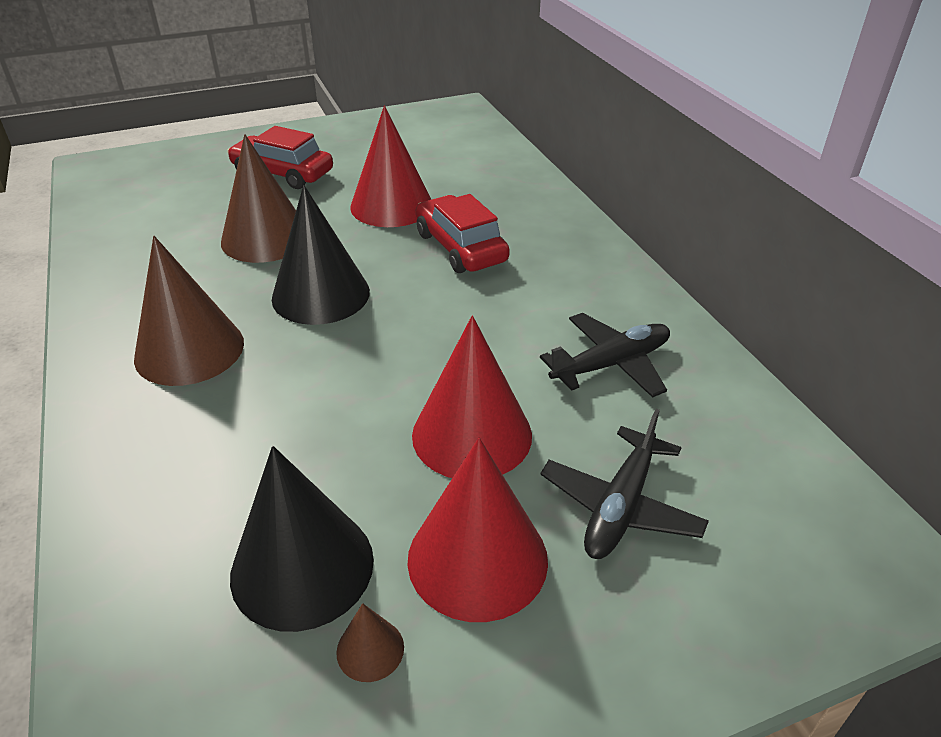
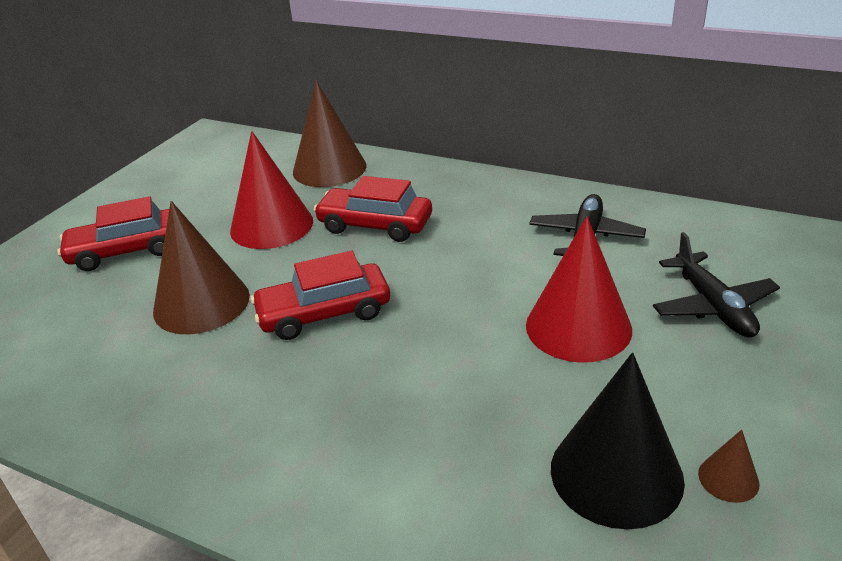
camera: 40 degrees left, 5 degrees down
brown cone [134,236,244,386] -> brown cone moved to [293,81,367,187]
black cone [272,185,370,325] -> red car [251,251,390,340]
red cone [408,438,548,622] -> none

